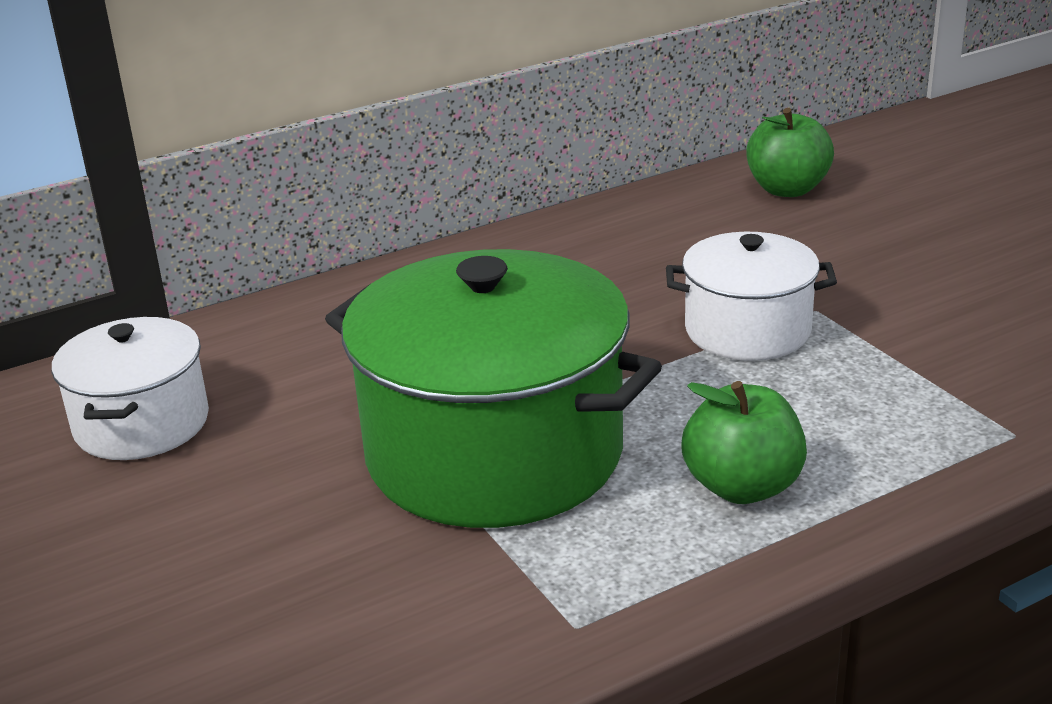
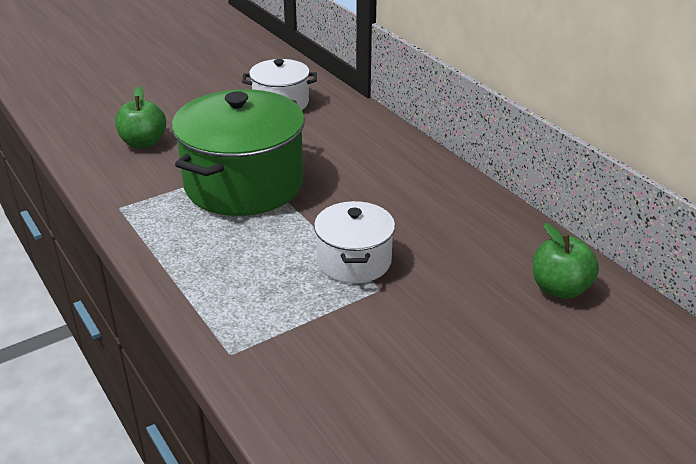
camera: 85 degrees right, 5 degrees up
green apple [681,381,807,504] -> green apple moved to [115,86,166,148]

